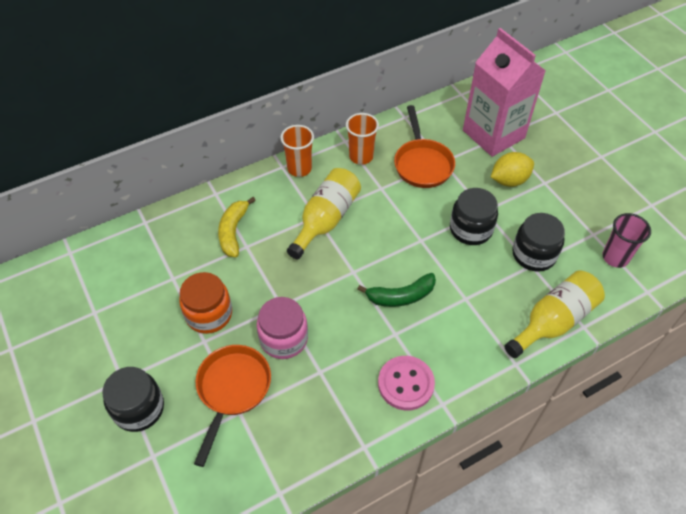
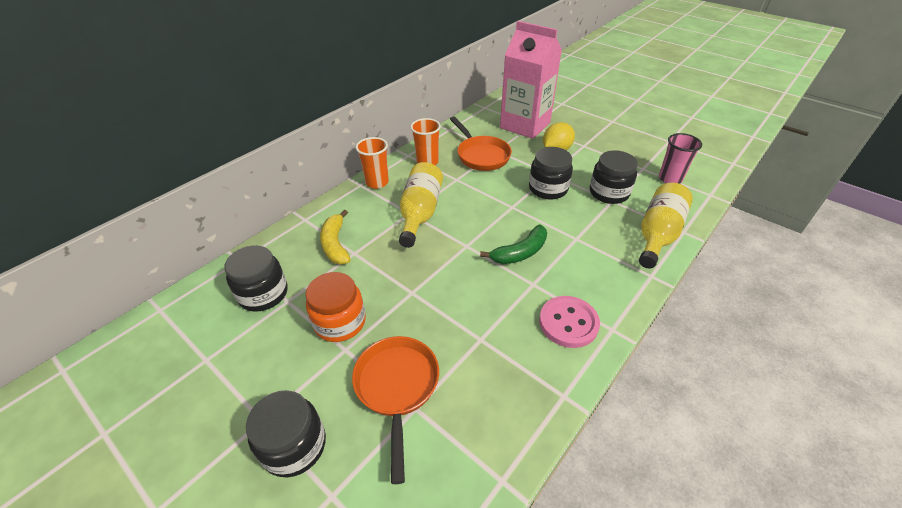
camera: 20 degrees left, 10 degrees down
pink jar [257,297,308,359] -> none
none -> black jar [225,245,288,312]

